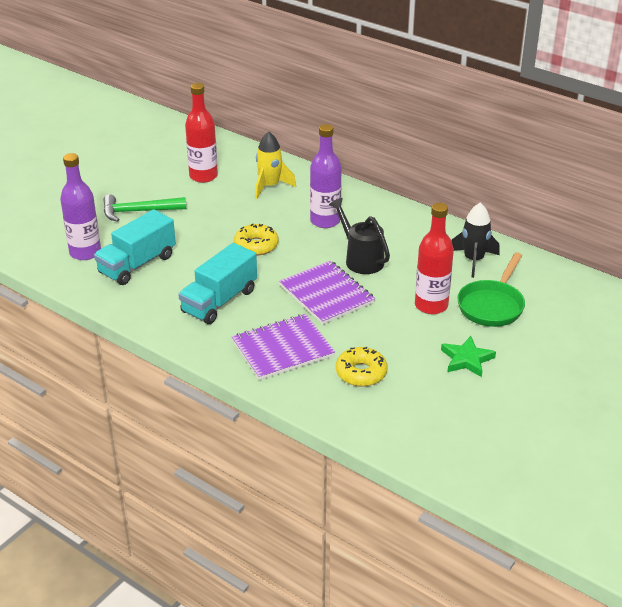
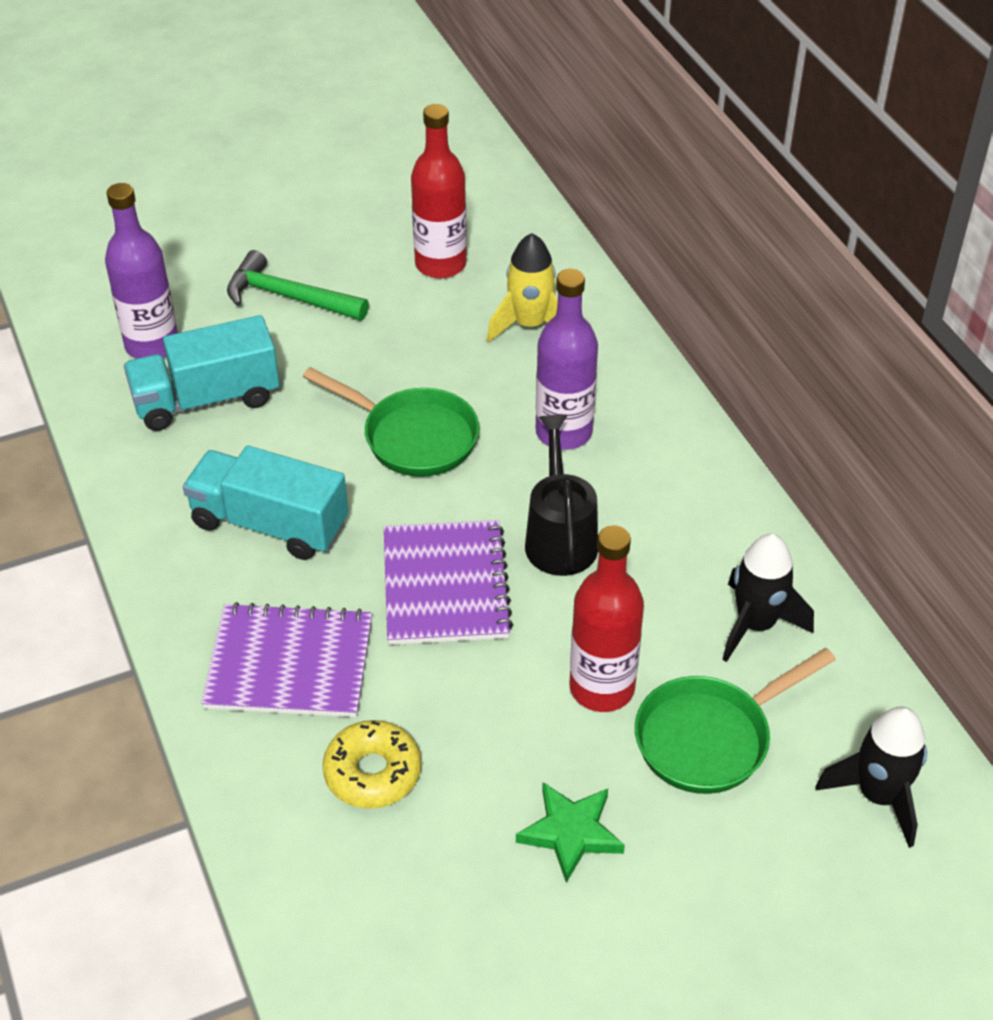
camera: 30 degrees right, 10 degrees up
turquoise truck [178,243,257,324] -> turquoise truck turned 45 degrees clockwise [183,445,348,560]
yellow donut [234,223,279,256] -> green pan [303,367,479,477]
none -> black rocket [816,707,927,848]

